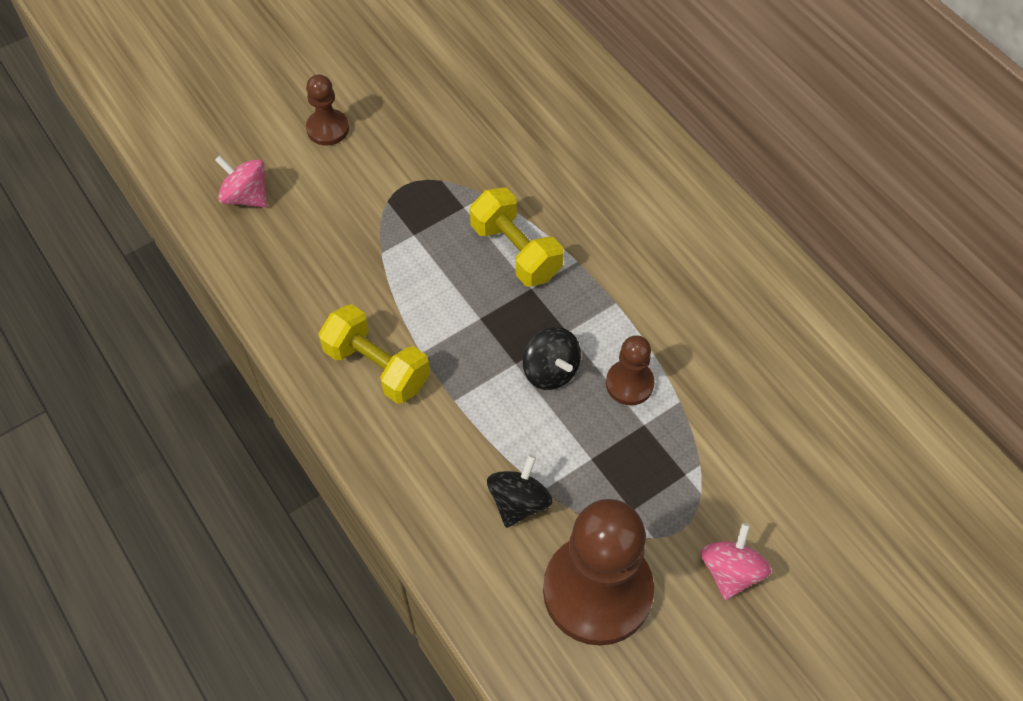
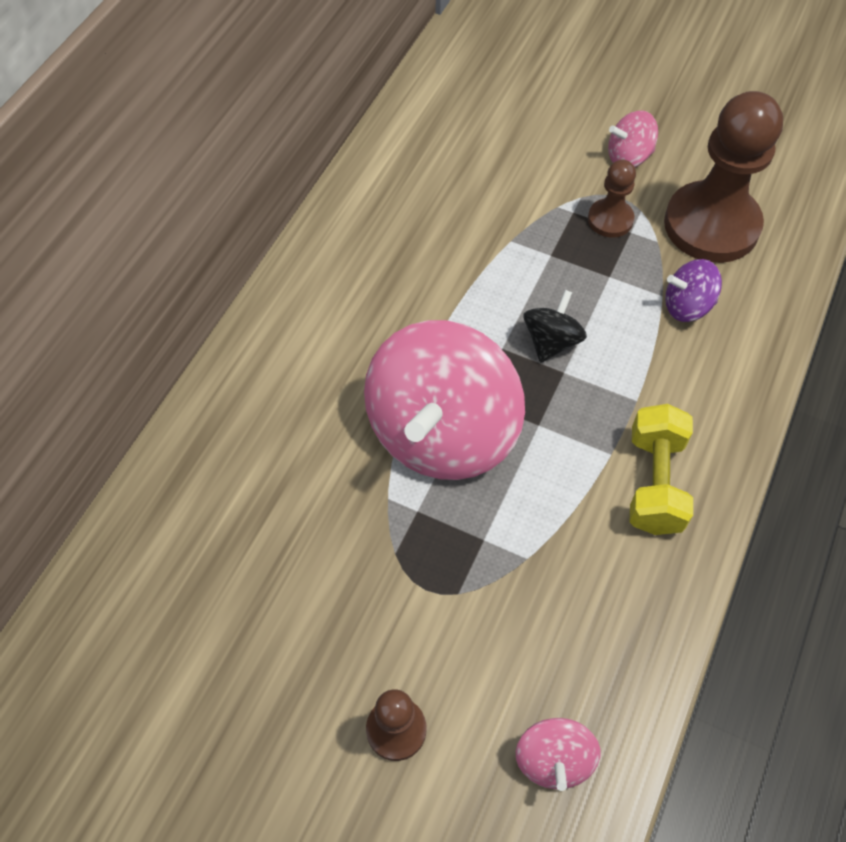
camera: 120 degrees left, 0 degrees up
yellow dumbbell [470,187,564,287] -> pink spinning top [364,320,525,480]
black spinning top [487,455,552,528] -> purple spinning top [665,259,722,322]
brown pawn [606,335,655,405] -> brown pawn moved to [588,160,636,238]

